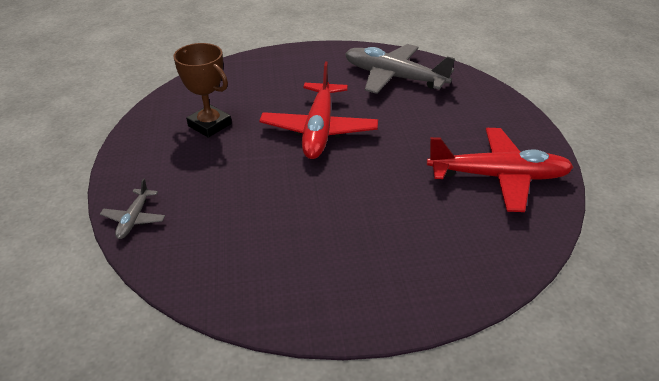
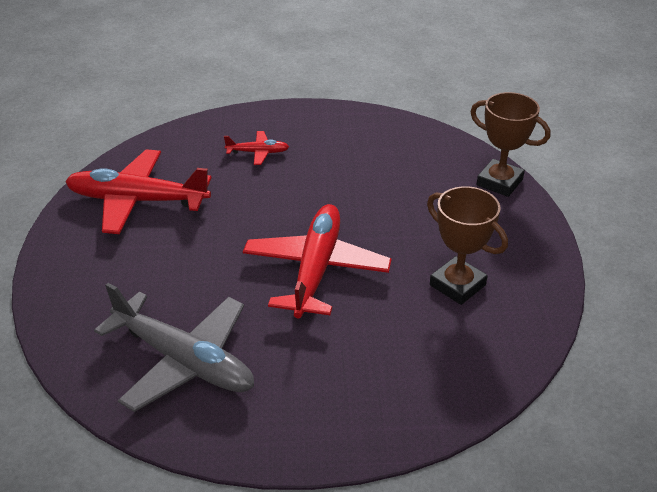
camera: 175 degrees left, 0 degrees up
grey plane [100,178,165,239] -> brown trophy [470,92,550,197]
none -> red plane [224,131,289,165]

